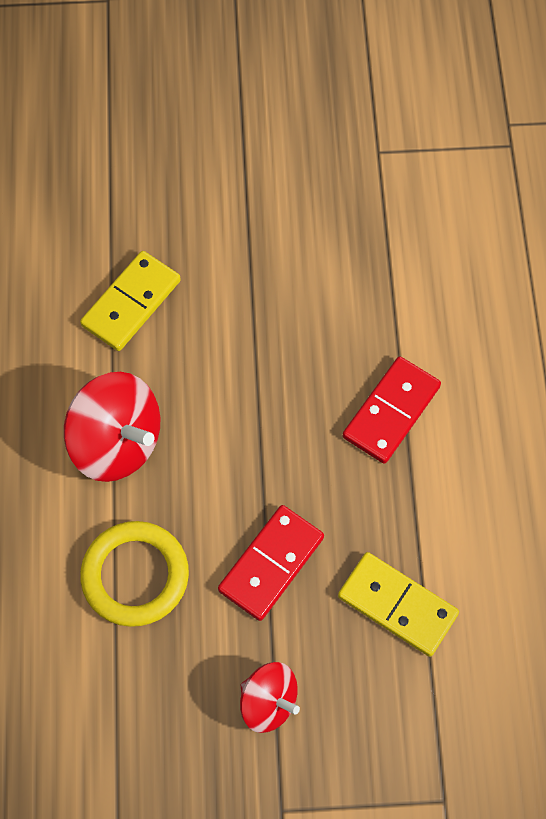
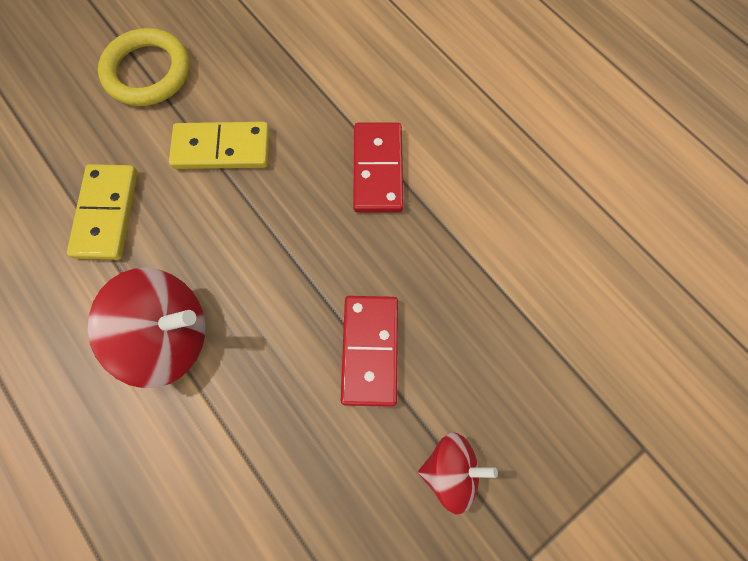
camera: 35 degrees left, 5 degrees up
yellow ring [80,521,189,627] -> yellow ring moved to [98,28,189,106]
yellow domino [338,552,459,657] -> yellow domino moved to [169,122,269,169]

